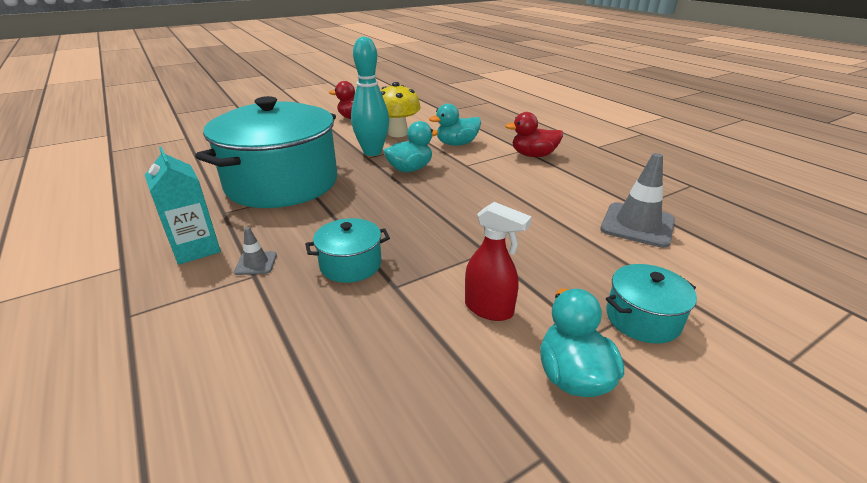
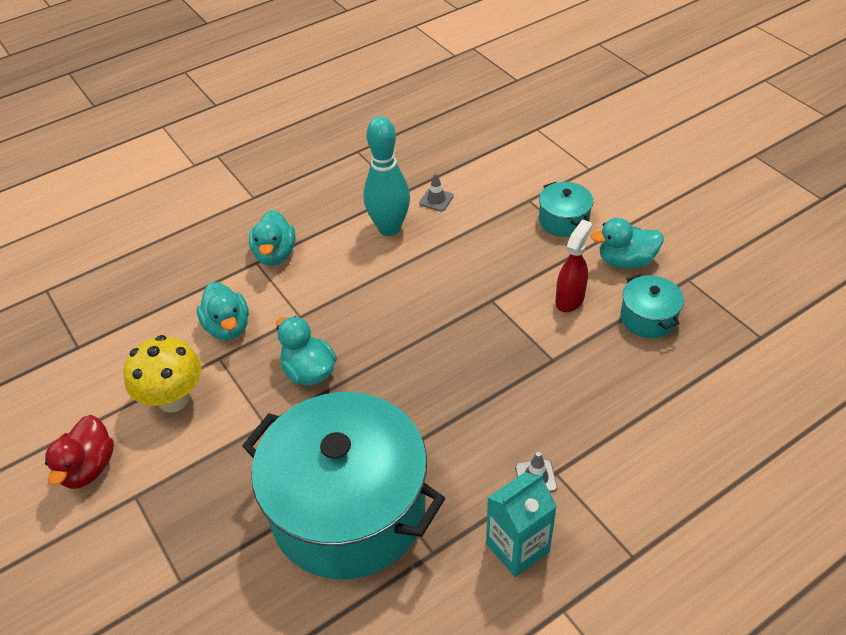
camera: 90 degrees left, 15 degrees up
turquoise pot [305,218,390,283] -> turquoise pot moved to [620,274,684,338]
turquoise bowling pin [351,36,389,156] -> turquoise bowling pin moved to [364,116,410,236]
red duck [505,112,563,157] -> turquoise duck [249,210,295,266]
grey traffic cone [600,153,675,248] -> grey traffic cone [419,173,454,211], size x0.49

